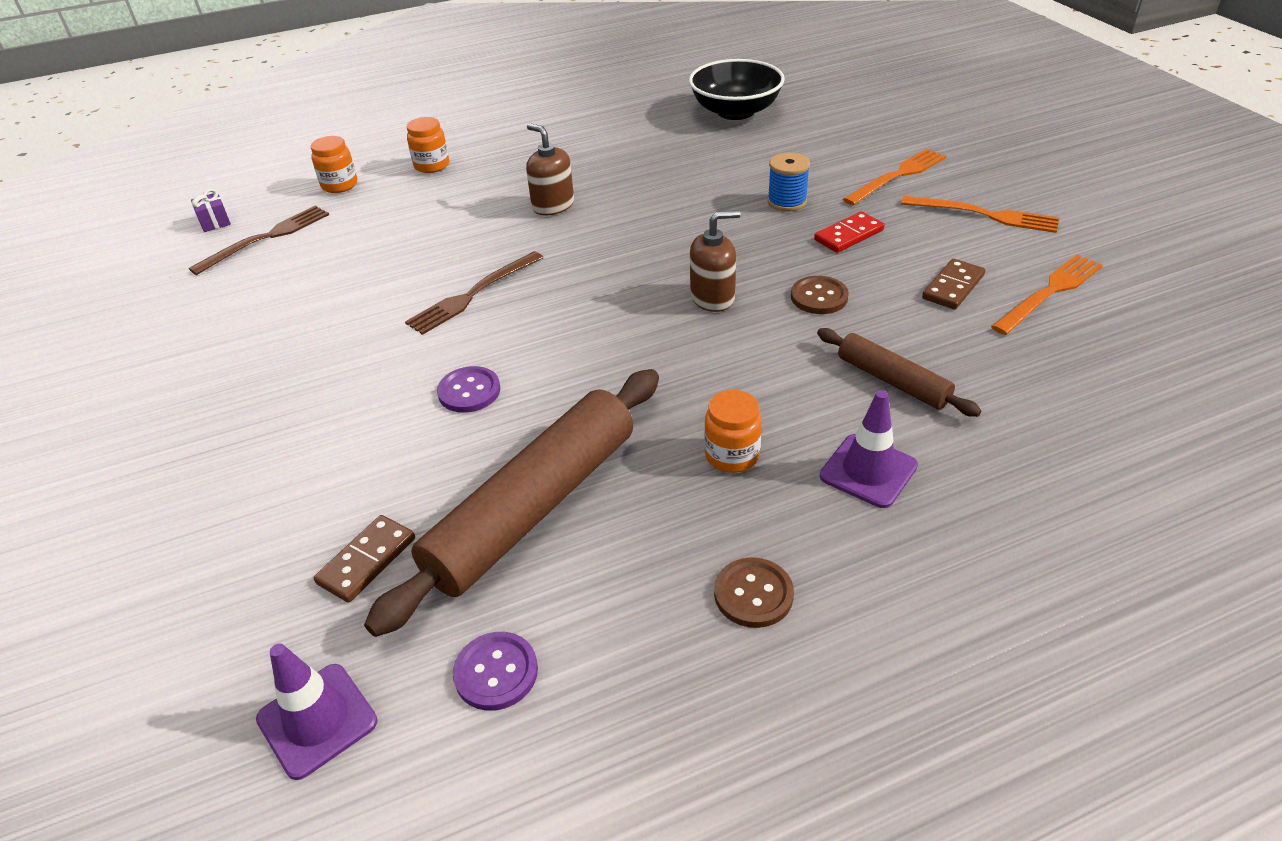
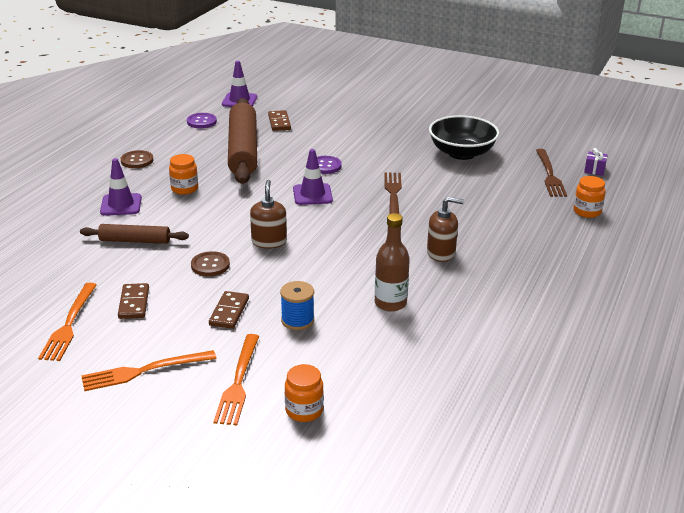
camera: 135 degrees right, 10 degrees down
orange jar [407,117,449,173] -> orange jar moved to [285,364,324,422]
black bowl [689,59,785,120] -> black bowl moved to [429,115,499,160]
brown soap dispenser [690,210,741,312] -> brown soap dispenser turned 150 degrees clockwise [250,180,287,249]
red domino [814,211,884,253] -> brown domino [209,291,249,329]
none -> purple traffic cone [293,149,333,205]
none -> brown bottle [375,213,410,312]

